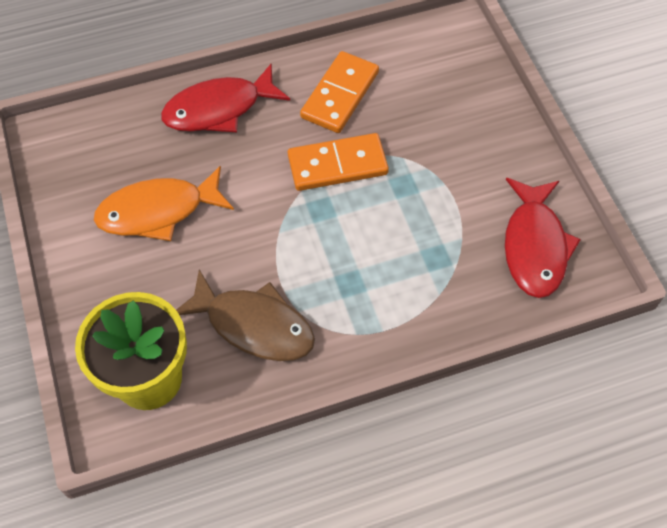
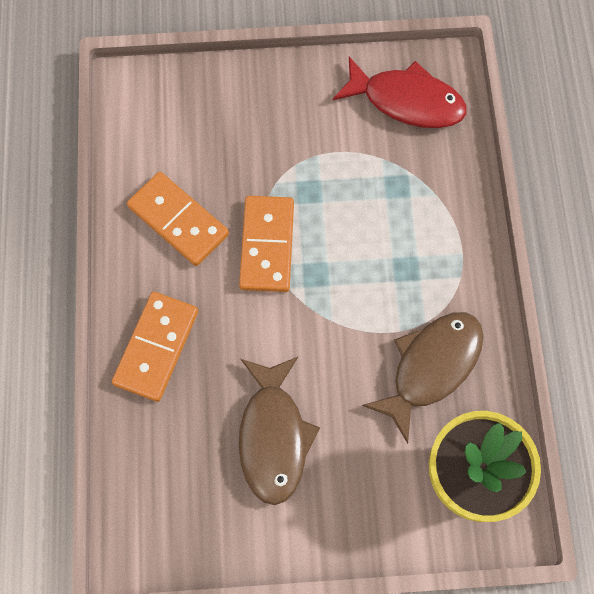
camera: 75 degrees left, 10 degrees up
orange fish [94,166,234,241] -> brown fish [239,357,320,505]
red fish [161,63,290,132] -> orange domino [112,292,198,402]

